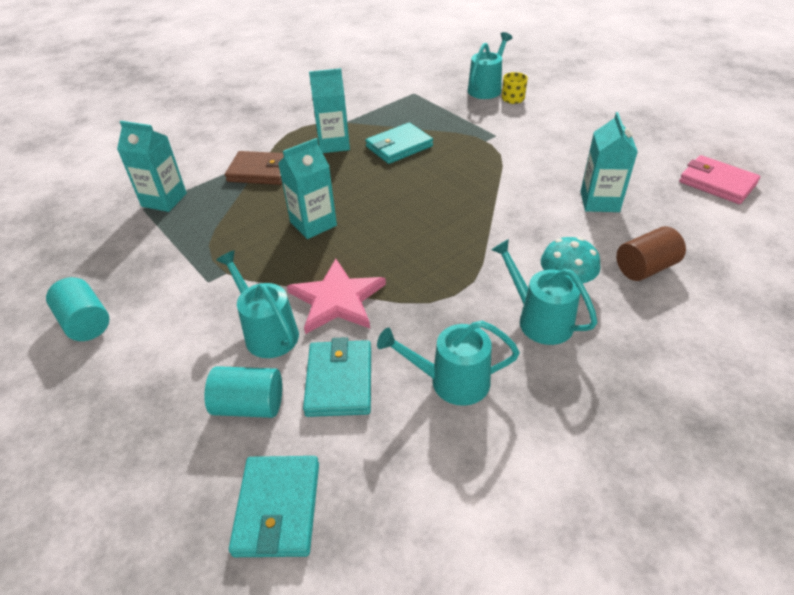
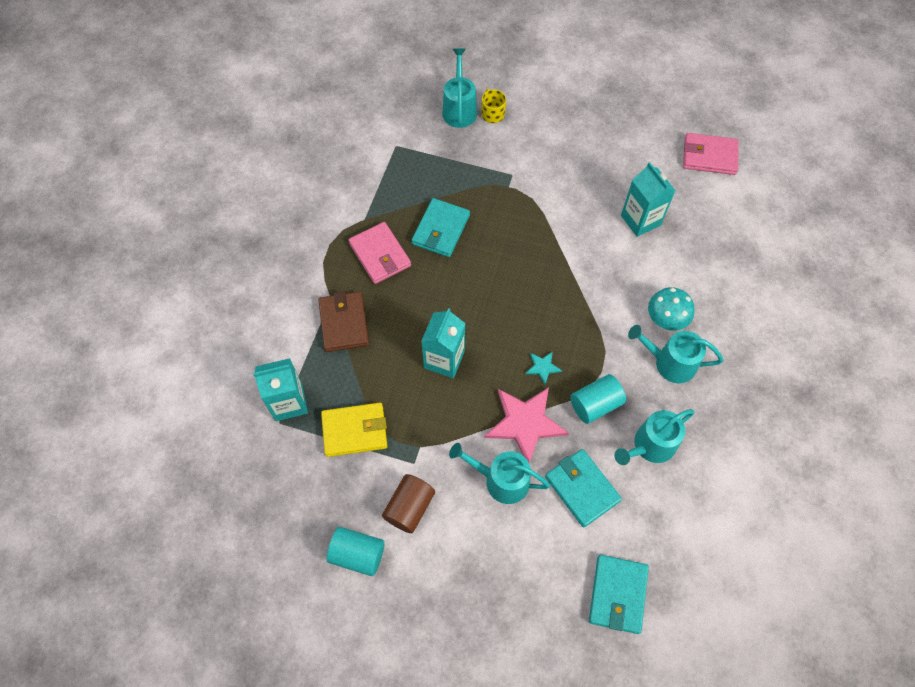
camera: 35 degrees left, 20 degrees up
turquoise cylinder [204,366,282,418] -> turquoise cylinder moved to [570,374,626,424]
brown wallet [225,151,284,185] -> brown wallet turned 75 degrees counterclockwise [318,291,369,352]
turquoise wallet [229,456,319,557] -> turquoise wallet turned 45 degrees clockwise [589,555,649,634]
turquoise carton [309,68,350,153] -> pink wallet [349,222,411,284]
brown cylinder [616,226,686,281] -> brown cylinder moved to [382,474,435,533]
none -> yellow wallet [321,403,387,457]
none -> turquoise star [525,351,562,384]

